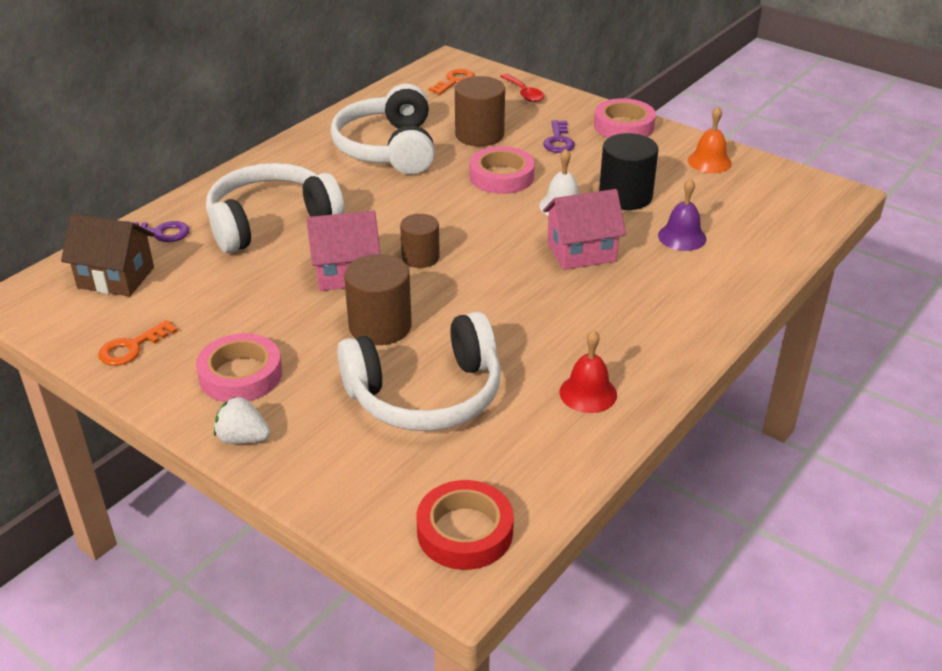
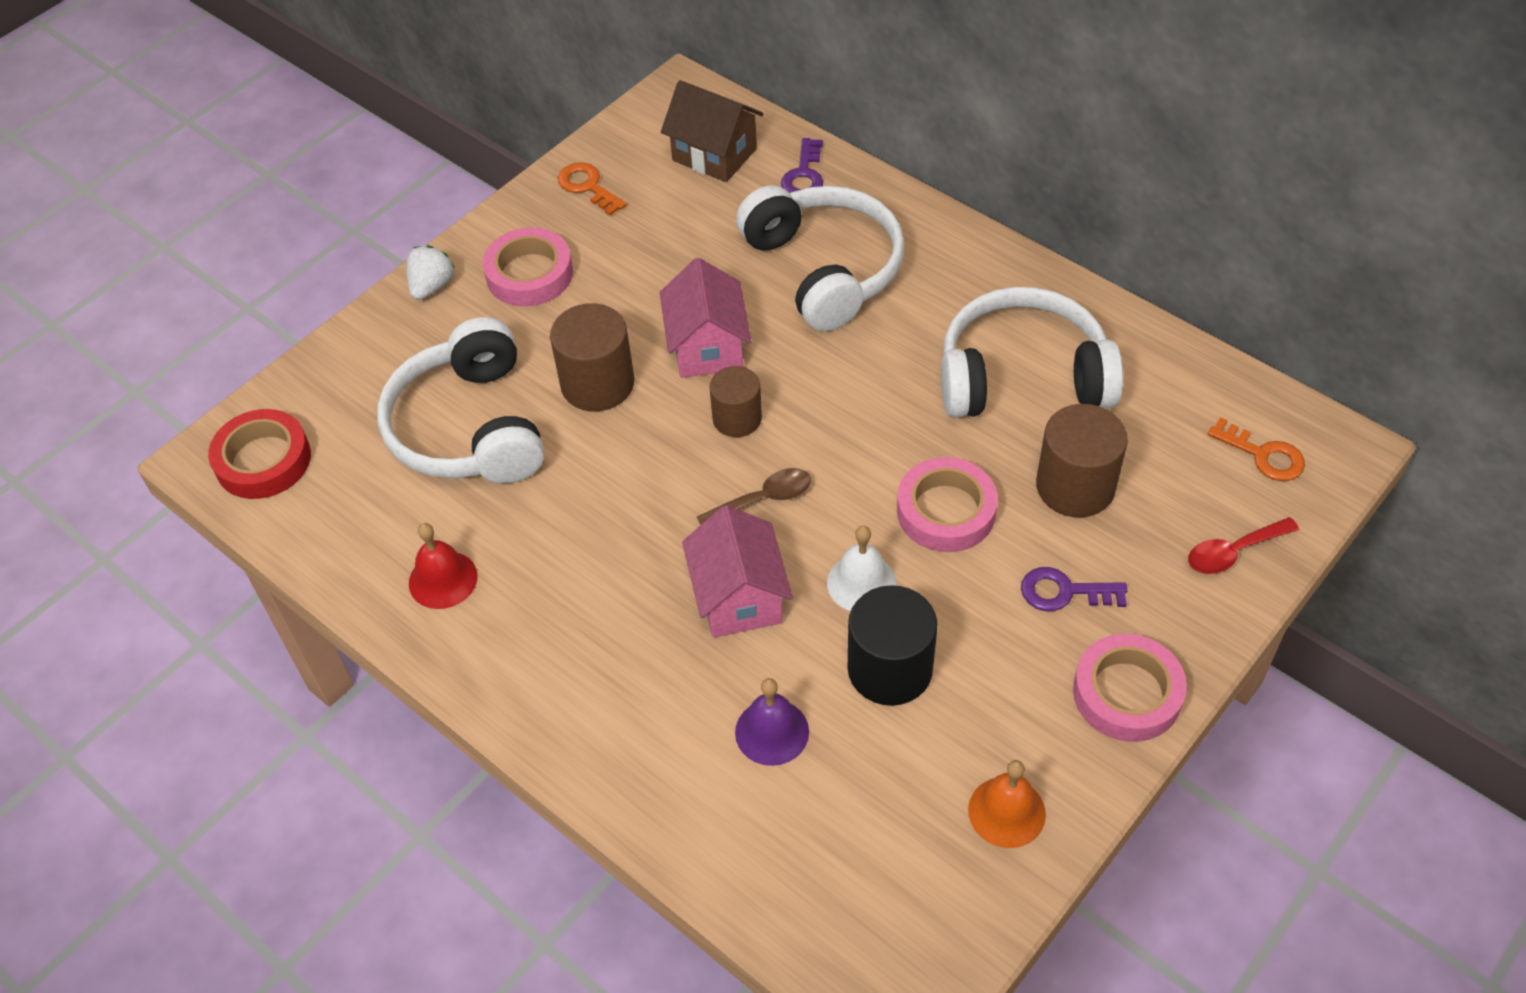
camera: 95 degrees right, 15 degrees up
brown house [61,214,155,297] -> brown house turned 75 degrees counterclockwise [661,80,763,182]
none -> brown spoon [697,468,811,525]

